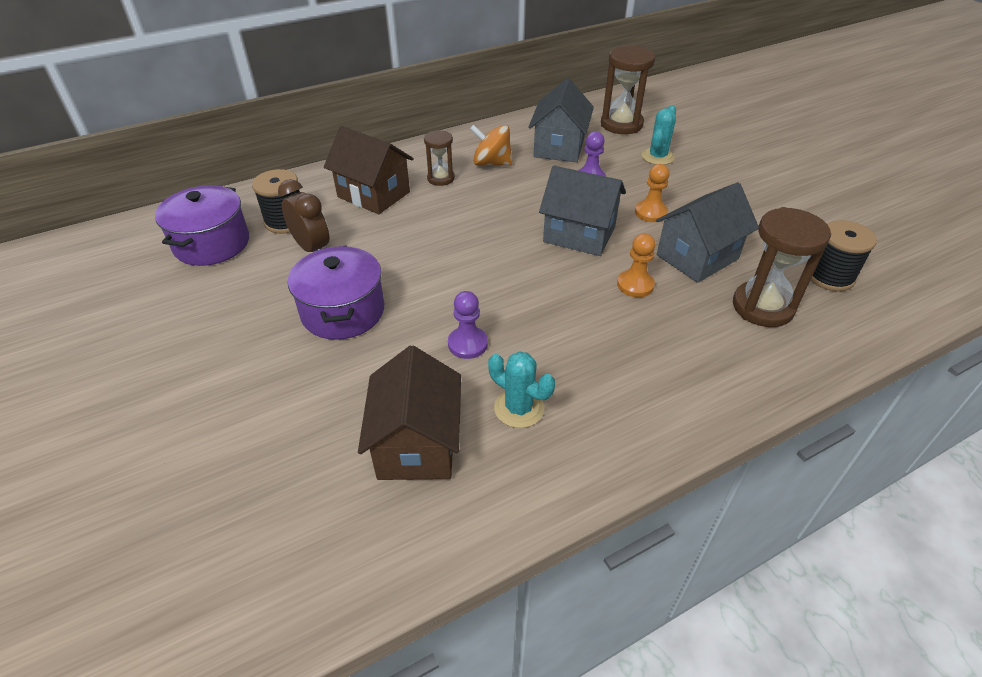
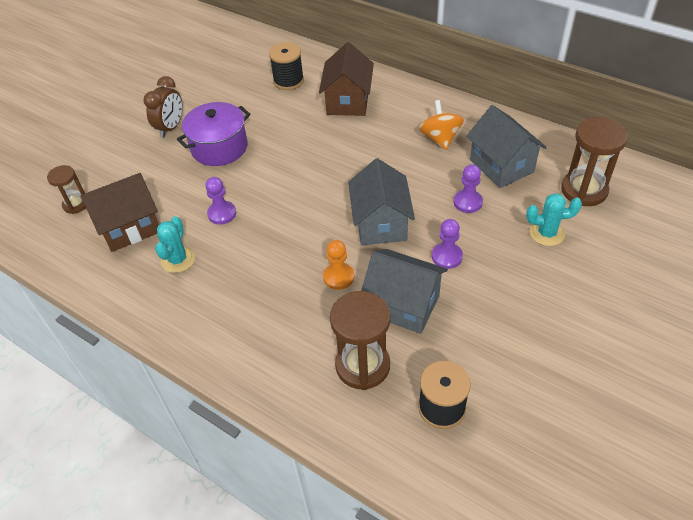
camera: 65 degrees right, 5 degrees up
purple pot [155,185,249,266] -> none
brown clock [278,179,329,252] -> brown clock moved to [143,76,183,138]
brown hourglass [424,130,455,186] -> brown hourglass moved to [47,165,86,214]
grey house [528,78,594,162] -> grey house turned 75 degrees clockwise [466,105,547,188]
orange pawn [635,164,669,222] -> purple pawn [432,219,463,269]

